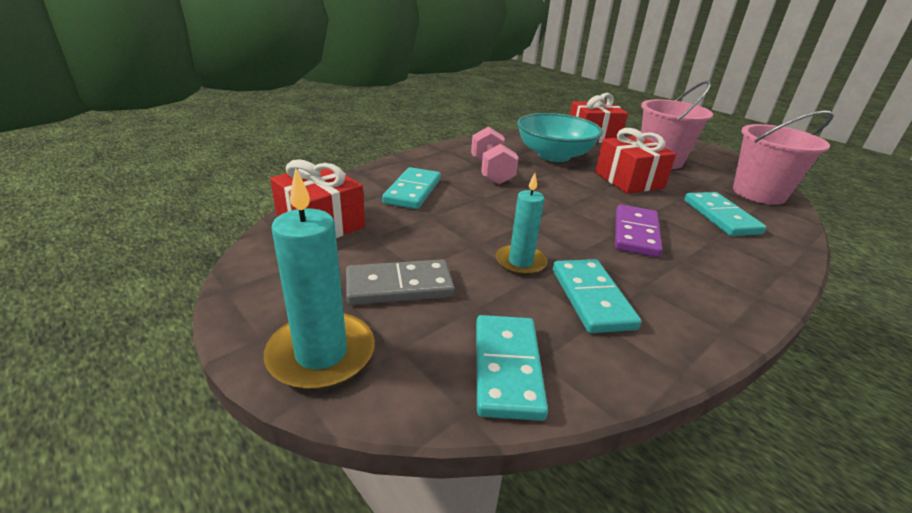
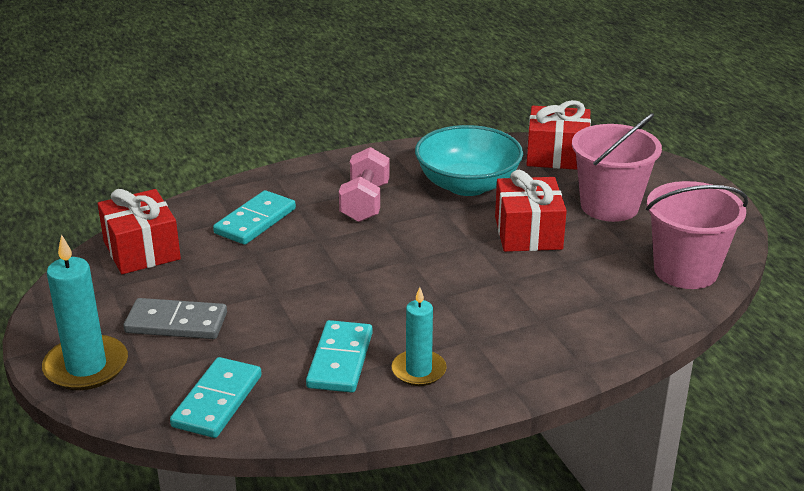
camera: 20 degrees right, 0 degrees up
turquoise candle [496,173,548,275] -> turquoise candle moved to [391,287,447,386]
purple domino [615,205,662,257] -> none
turquoise domino [684,192,766,236] -> none

